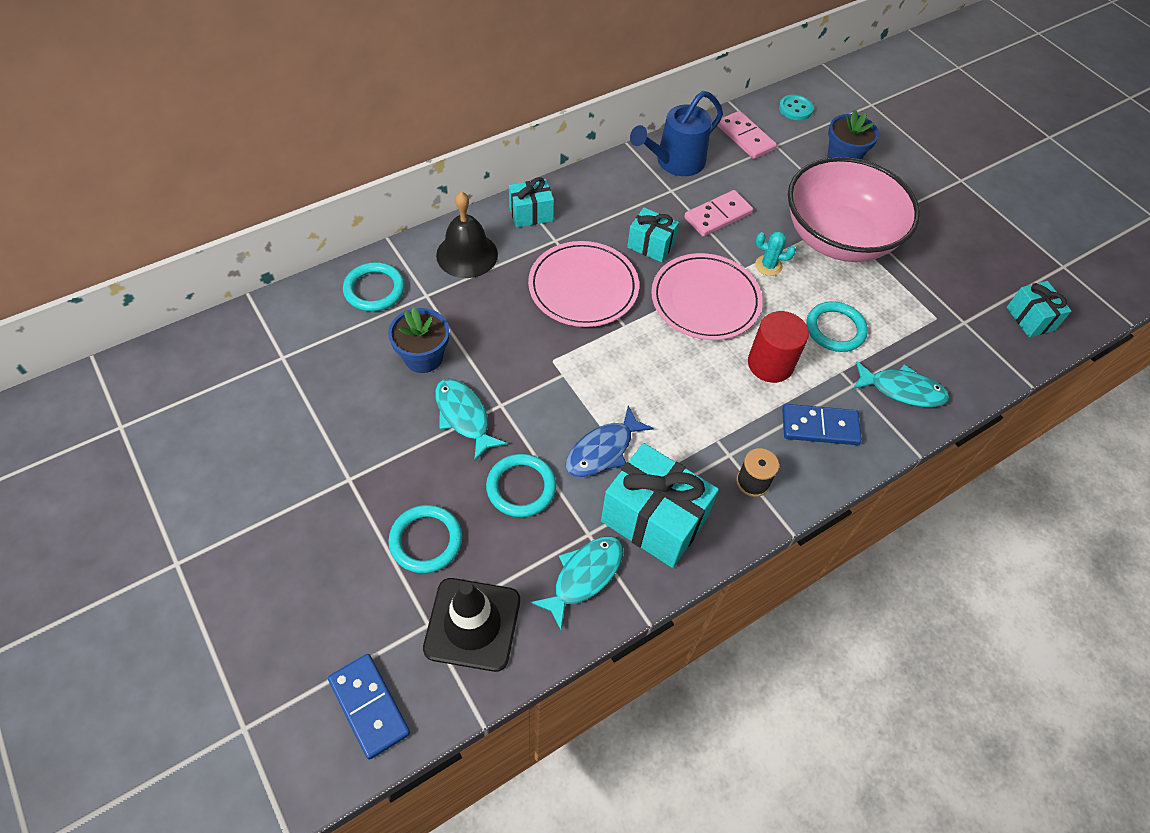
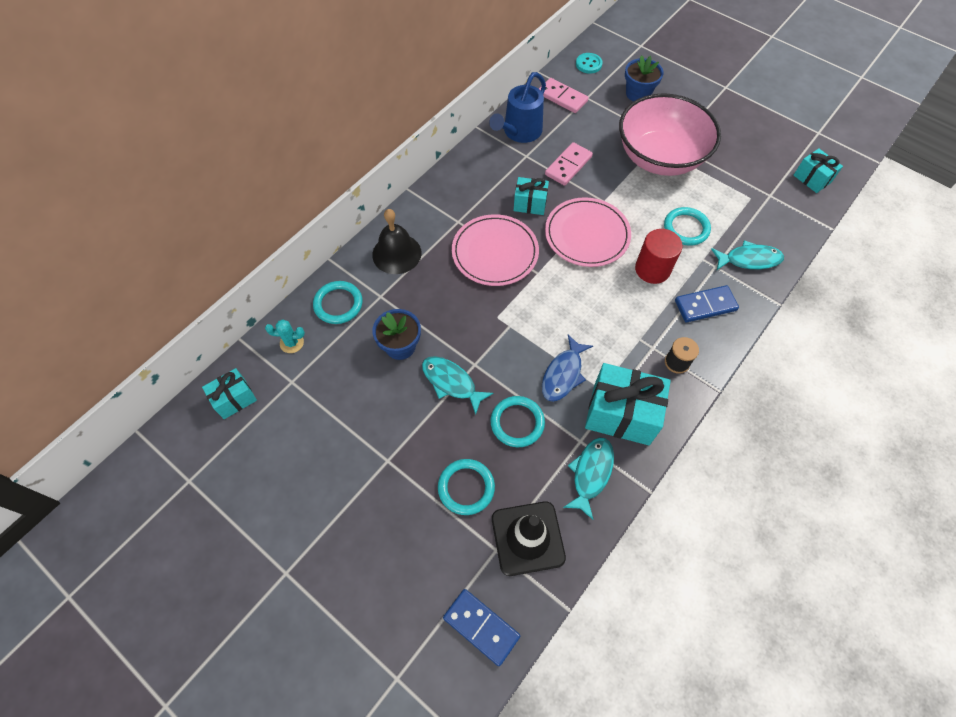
camera: 15 degrees left, 5 degrees up
turquoise gift [509,177,554,228] -> turquoise gift moved to [202,368,257,419]
turquoise cactus [755,231,796,276] -> turquoise cactus moved to [265,320,305,353]

